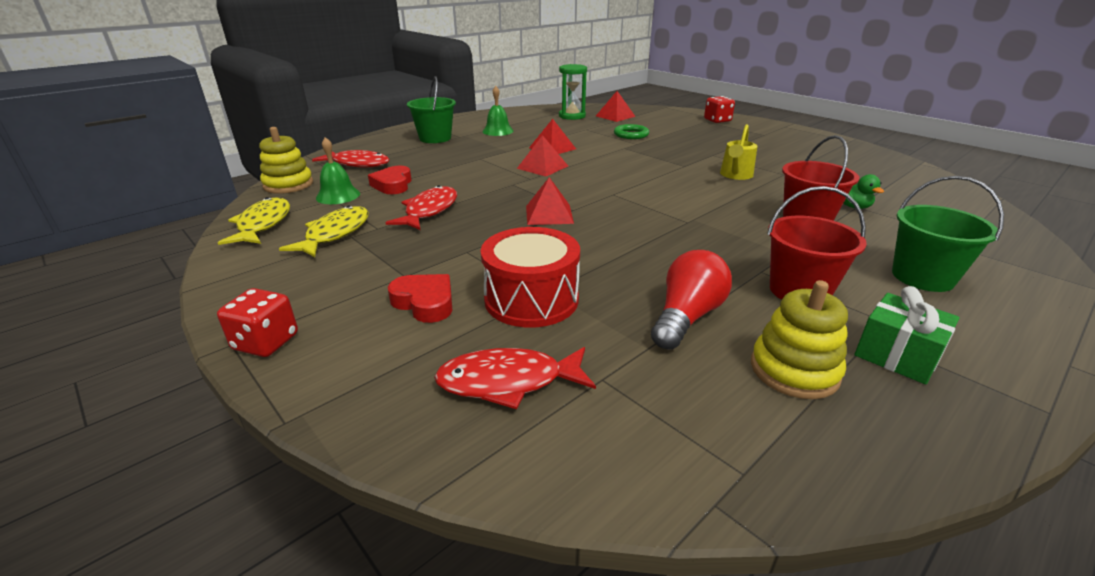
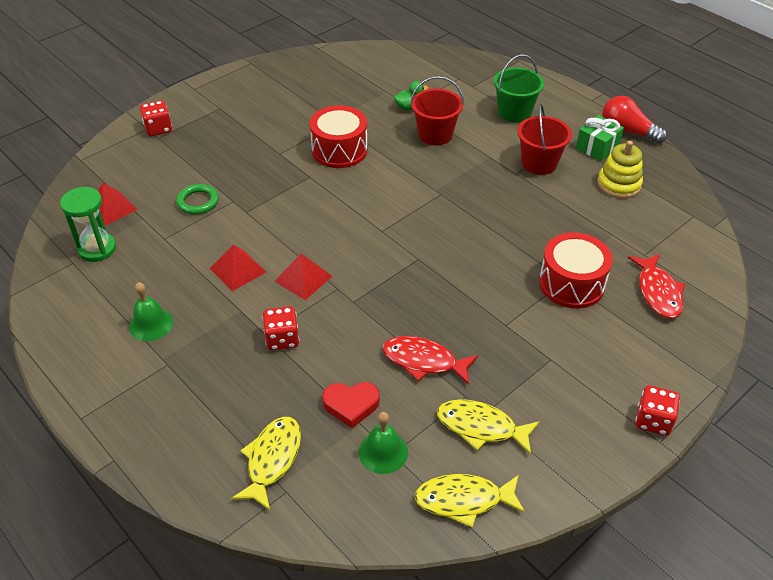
camera: 90 degrees left, 15 degrees up
yellow stacking toy [259,127,313,194] -> none
red fish [312,150,390,167] -> yellow fish [231,417,301,510]
red heart [388,274,452,323] -> none
green bucket [407,76,456,143] -> none
red pyramid [526,177,574,225] -> none
red light bulb [651,250,732,350] -> red light bulb moved to [602,96,667,144]
yellow watering can [720,124,757,180] -> red drum [310,105,368,168]
none -> red dice [262,306,299,351]

